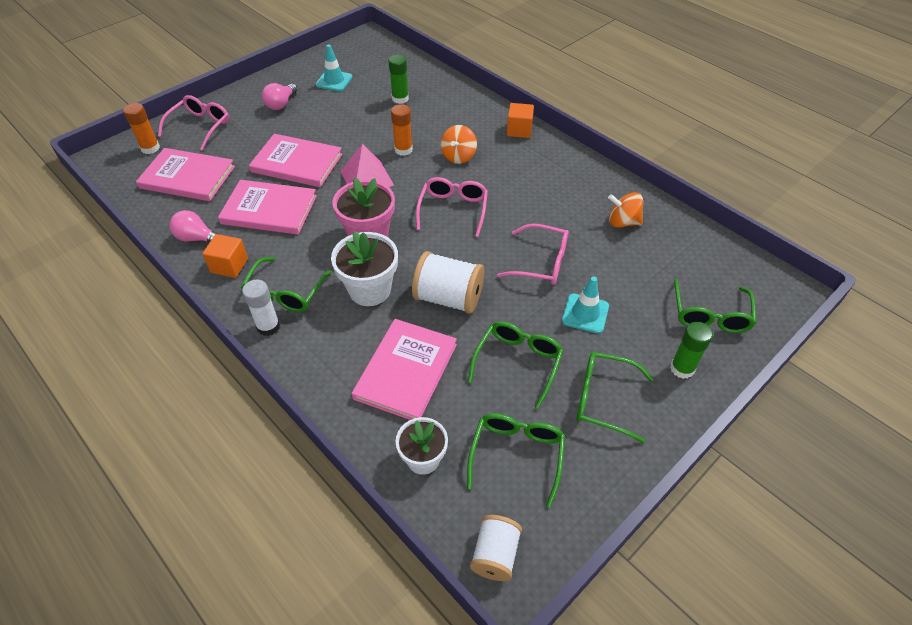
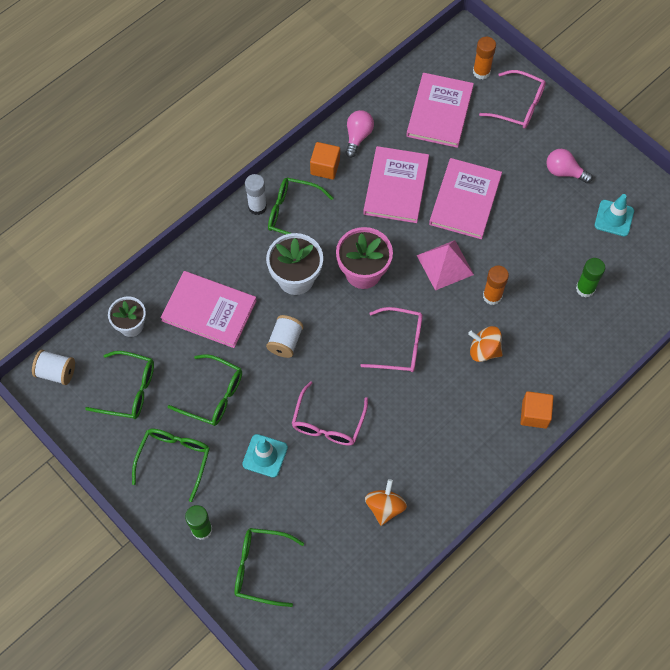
camera: 90 degrees right, 15 degrees up
white spool [412,251,484,314] -> white spool [266,315,304,358], size x0.64

